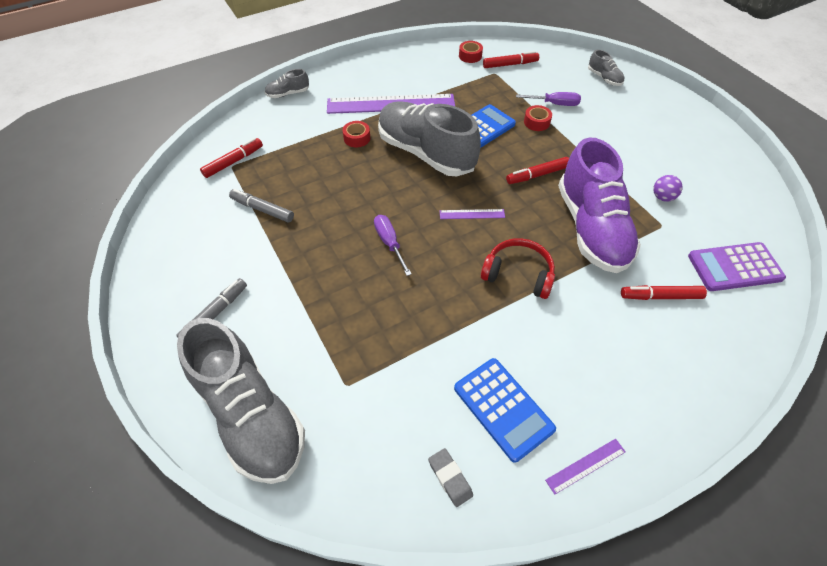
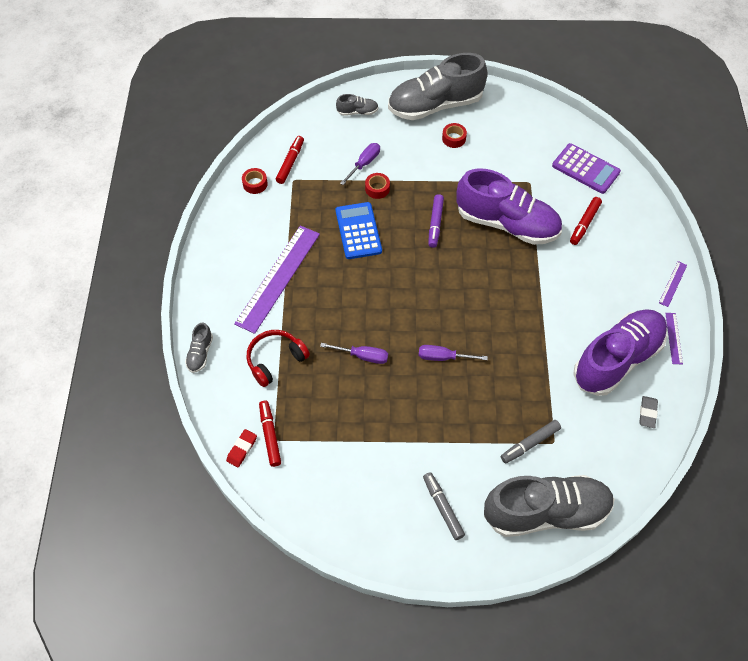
camera: 60 degrees left, 5 degrees up
grey marker [229,189,294,223] -> grey marker moved to [501,420,561,463]
red tape [343,121,370,148] -> red tape moved to [442,123,467,148]
grey shoe [378,101,481,176] -> grey shoe moved to [388,53,488,120]
grey eraser [428,448,473,507] -> grey eraser turned 75 degrees counterclockwise [639,396,658,428]
purple ruler [440,209,505,219] -> purple ruler moved to [659,261,687,307]
blue calculator [454,358,556,463] -> purple shoe [573,309,668,396]
red headphones [481,238,555,299] -> red headphones moved to [246,330,310,387]
red marker [506,157,569,184] -> purple marker [428,194,444,248]
purple ball [653,175,683,202] -> none
purple calculator [688,242,786,291] -> purple calculator turned 75 degrees counterclockwise [552,143,621,194]
none -> red eraser [226,429,257,467]
none -> purple screwdriver [320,343,388,364]

